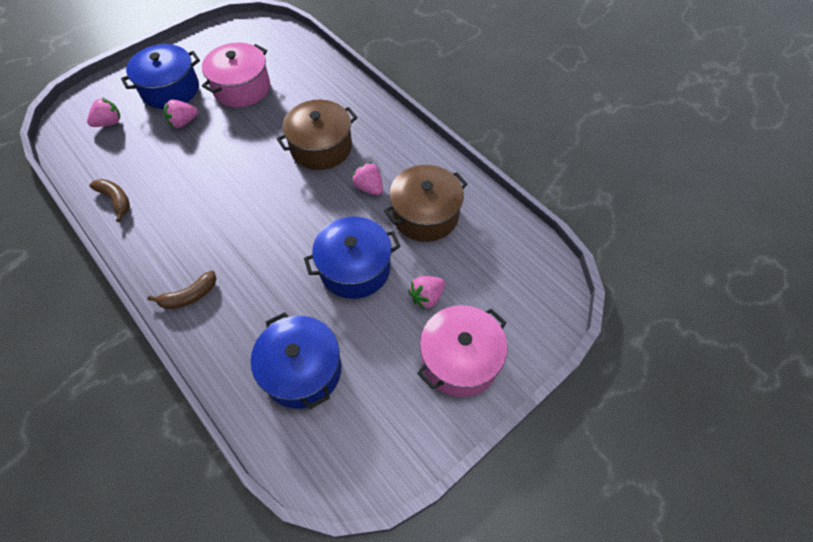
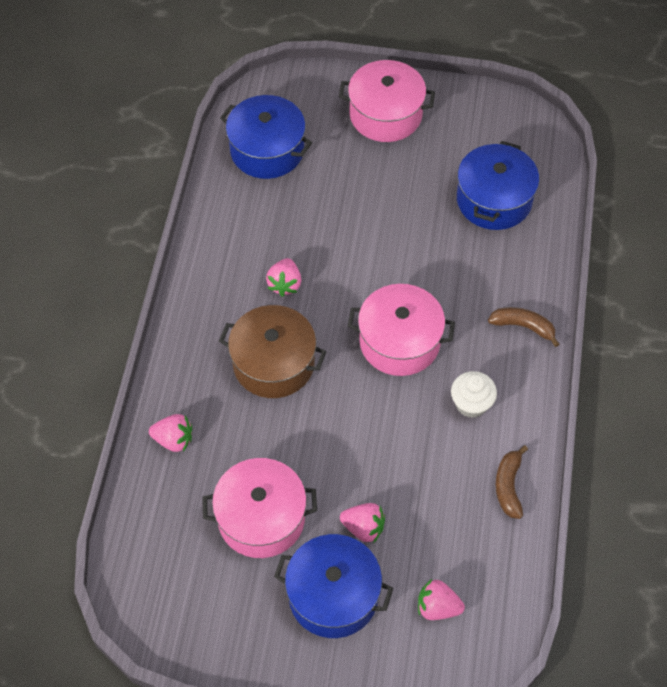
camera: 130 degrees left, 0 degrees up
blue pot [304,217,401,299] -> blue pot moved to [220,95,312,179]
brown pot [384,165,468,242] -> none
pink strawberry [408,276,445,310] -> pink strawberry moved to [149,414,192,452]
none -> pink pot [348,284,455,376]
none -> white cupcake [451,371,497,418]

